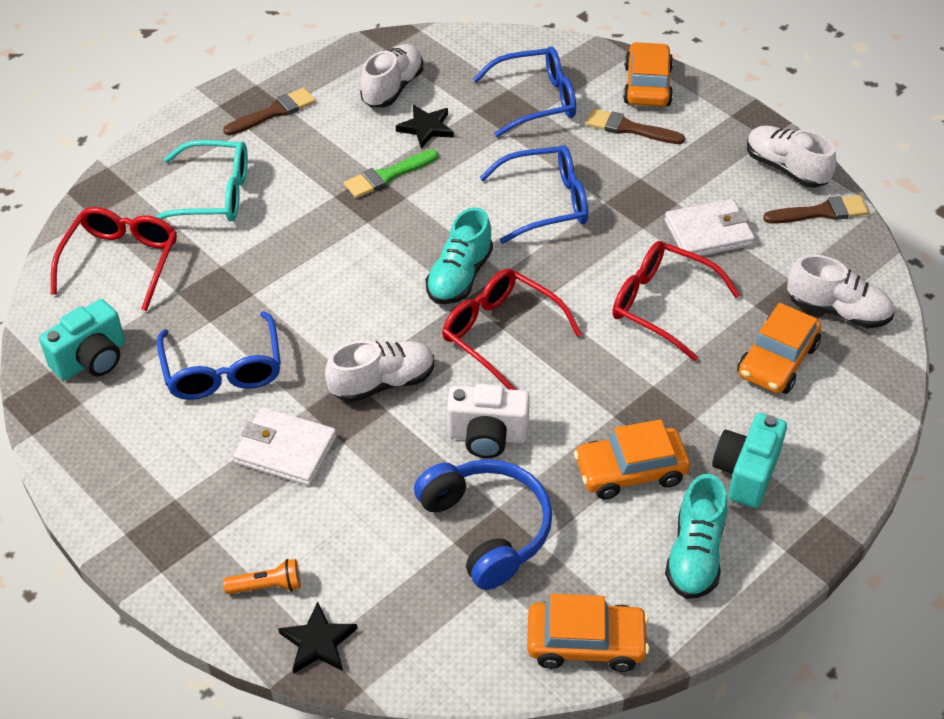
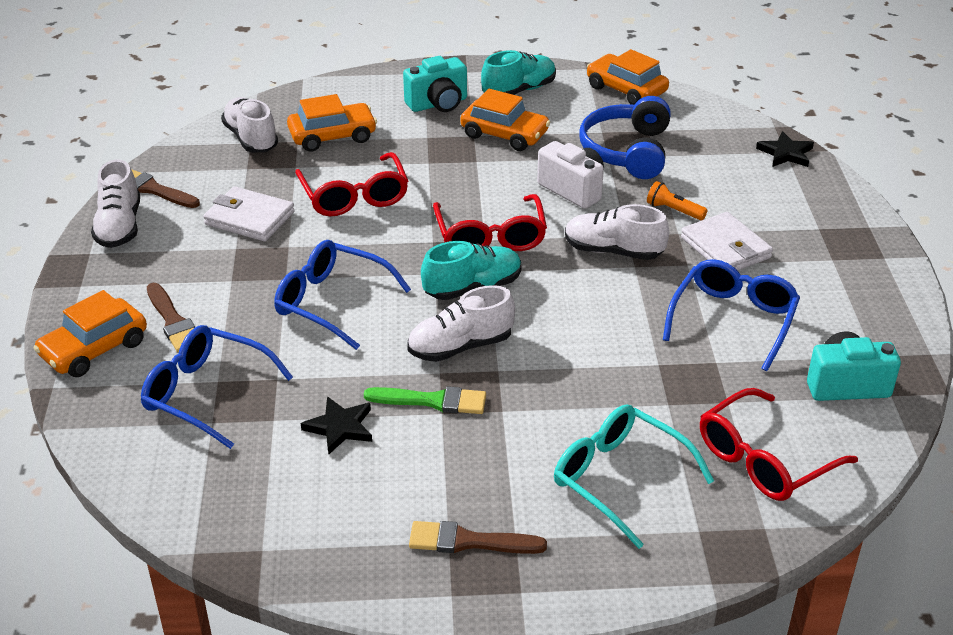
camera: 140 degrees left, 10 degrees down
orange flashlight [223,559,301,594] -> orange flashlight moved to [647,181,707,220]
white shoe [360,44,423,107] -> white shoe moved to [407,285,515,362]

